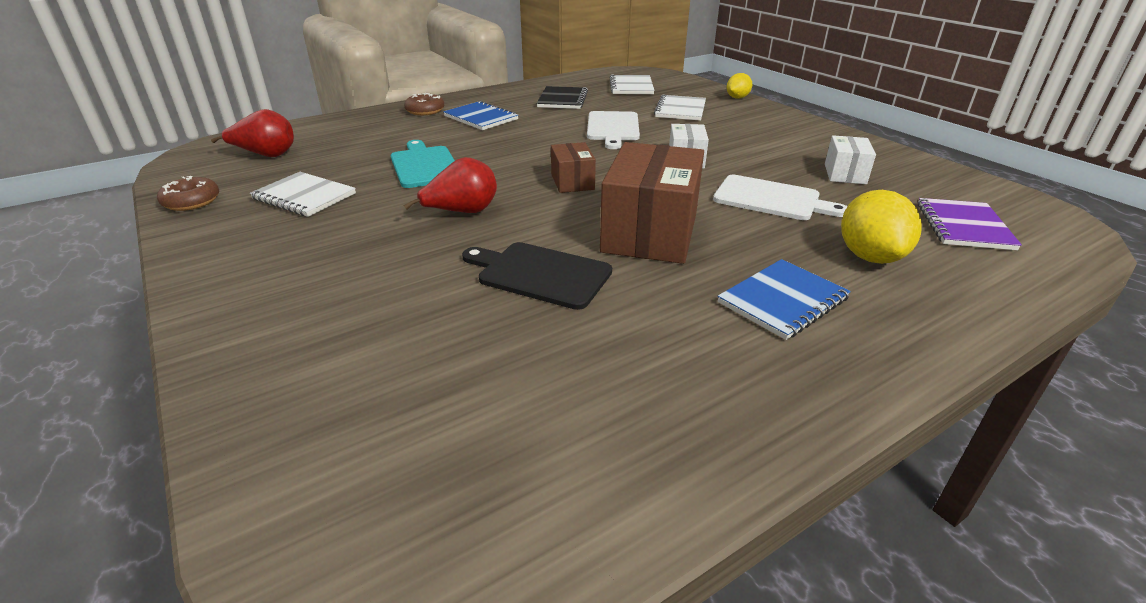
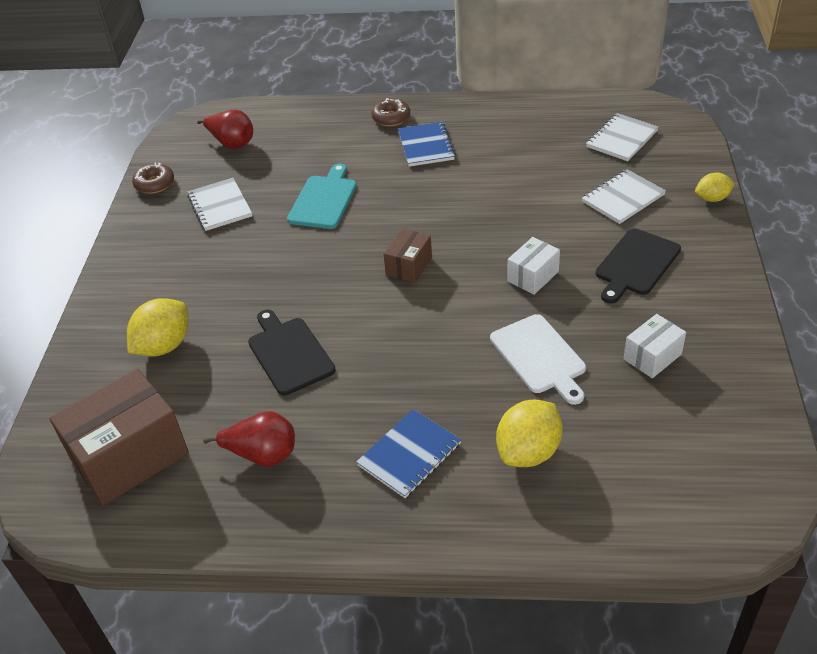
camera: 40 degrees right, 10 degrees up
red pear [403,157,497,213] -> red pear moved to [203,411,295,467]
black notebook [537,86,588,109] -> none
white cutting board [587,111,640,149] -> none
brown box [600,142,704,264] -> brown box moved to [49,369,189,506]
blue notebook [718,259,851,340] -> blue notebook turned 45 degrees counterclockwise [356,409,461,498]
purple notebook [918,198,1022,250] -> none
none -> yellow lemon [127,298,188,357]
none -> black cutting board [596,228,681,304]

